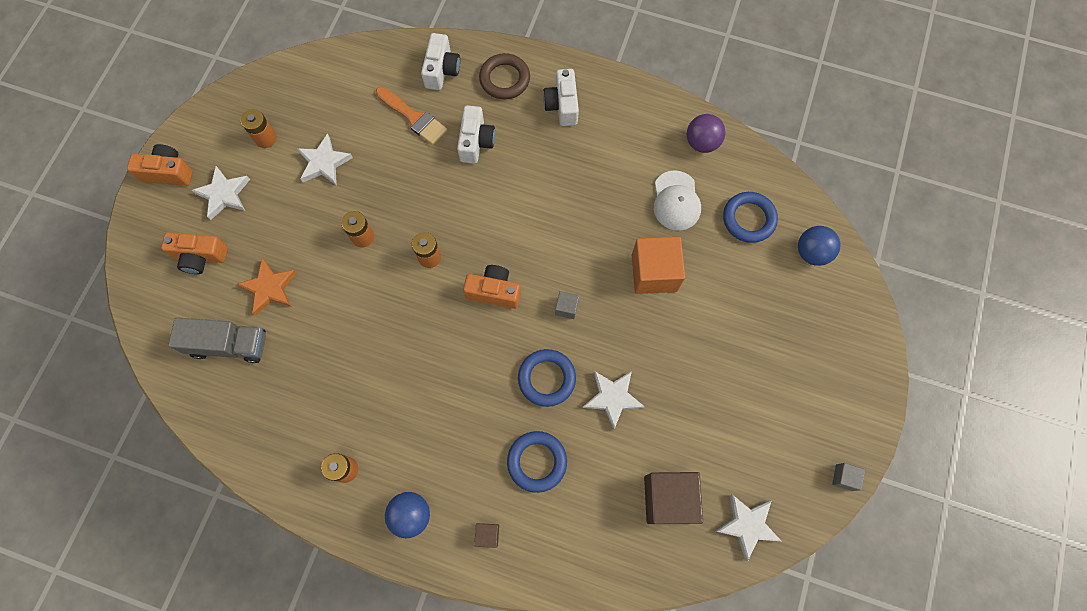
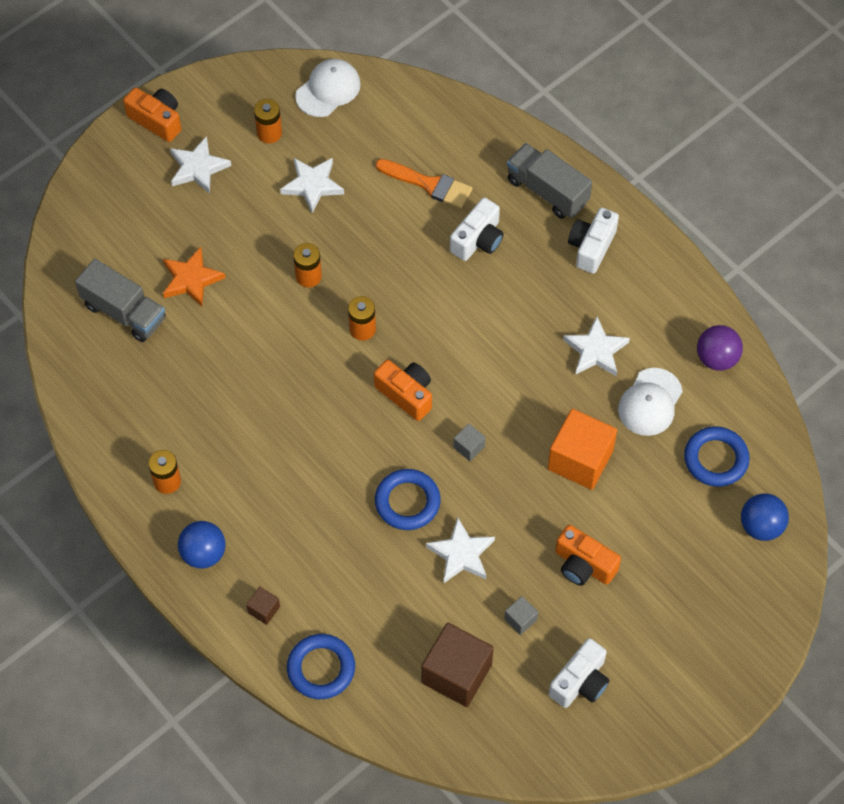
camera: 30 degrees right, 10 degrees down
orange camera [161,232,228,274] -> orange camera moved to [555,525,621,586]
orange brush [376,87,447,145] -> orange brush turned 45 degrees counterclockwise [375,159,472,208]
white camera [421,33,460,90] -> white camera moved to [549,638,610,708]
brown ring [479,53,530,99] -> grey truck [507,143,592,219]
blue ring [507,431,567,493] -> blue ring moved to [287,634,355,699]
white star [716,494,781,561] -> white star moved to [563,317,630,376]
grey cube [832,463,865,491] -> grey cube moved to [504,596,538,635]
none -> white cap [295,59,361,117]

